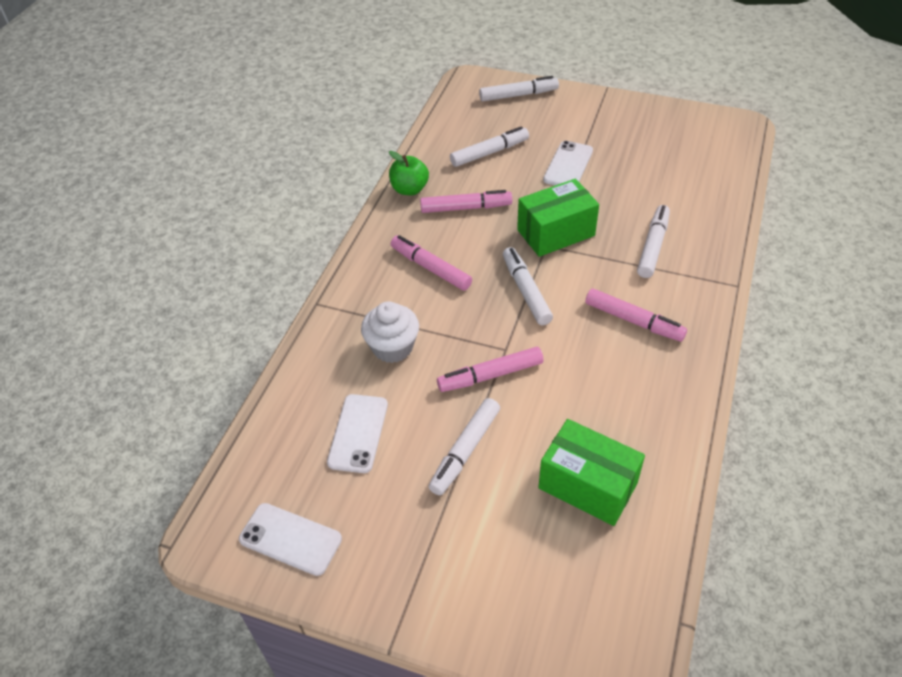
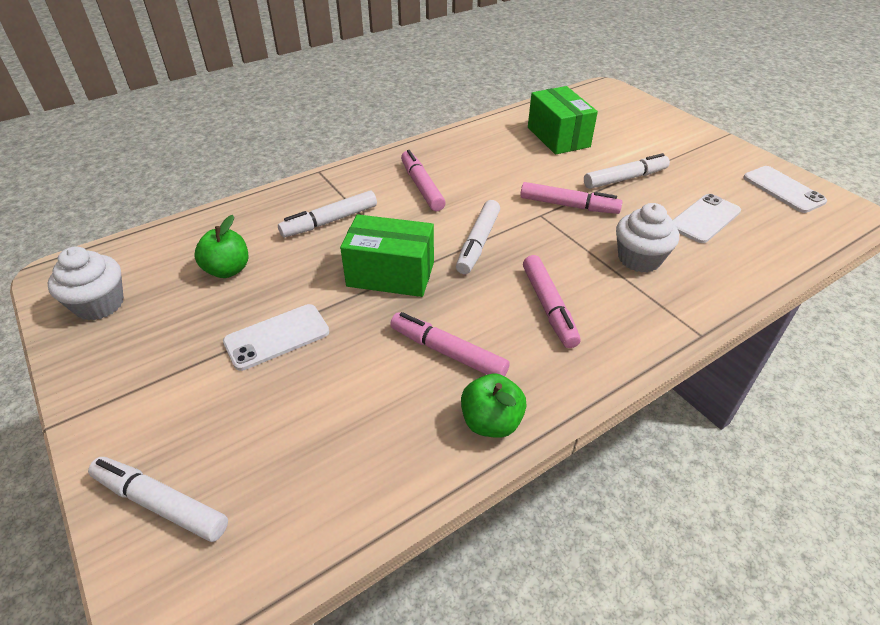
camera: 145 degrees left, 5 degrees down
white marker [450,126,529,167] -> none
none -> white cupcake [48,247,124,321]
none -> green apple [194,215,248,278]

